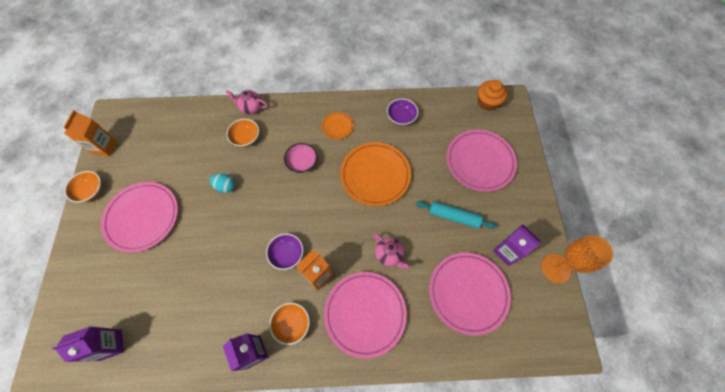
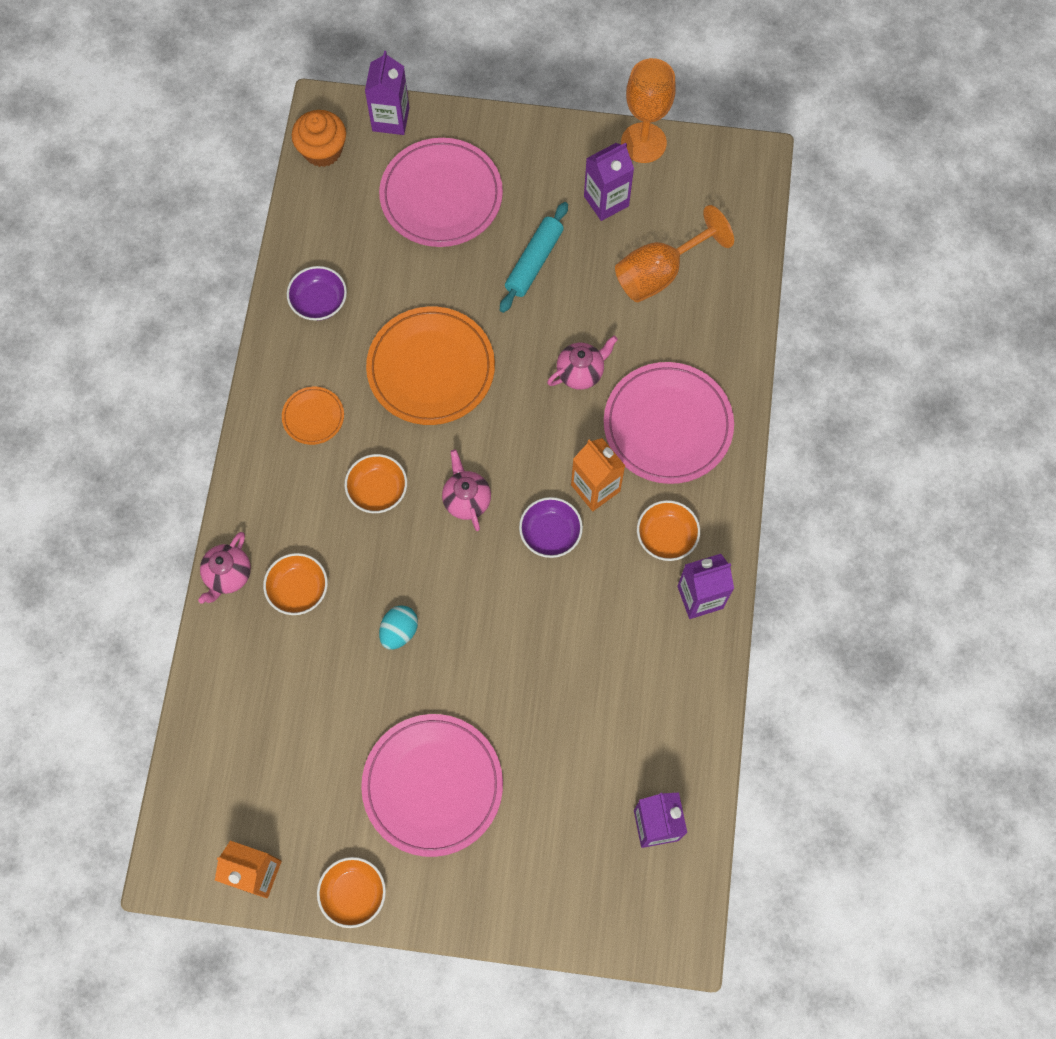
camera: 80 degrees left, 5 degrees up
pink bowl [284,143,317,173] -> orange bowl [344,454,407,513]
pink plate [429,253,511,336] -> orange goblet [615,205,734,302]
none -> purple carton [365,51,409,135]
none -> pink teapot [442,449,491,531]

